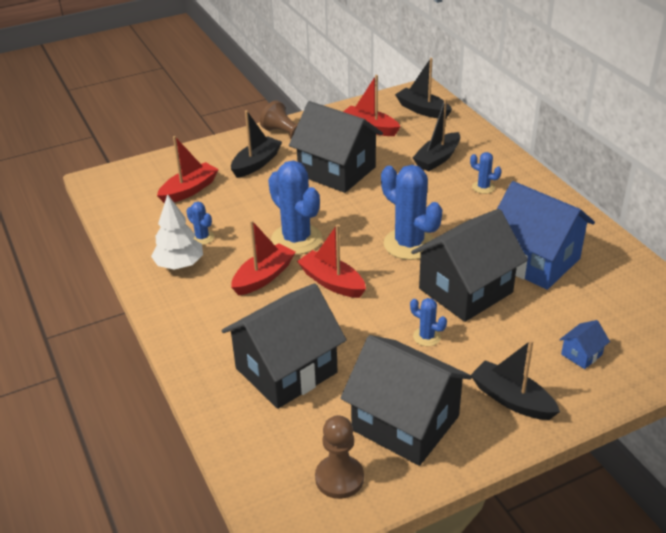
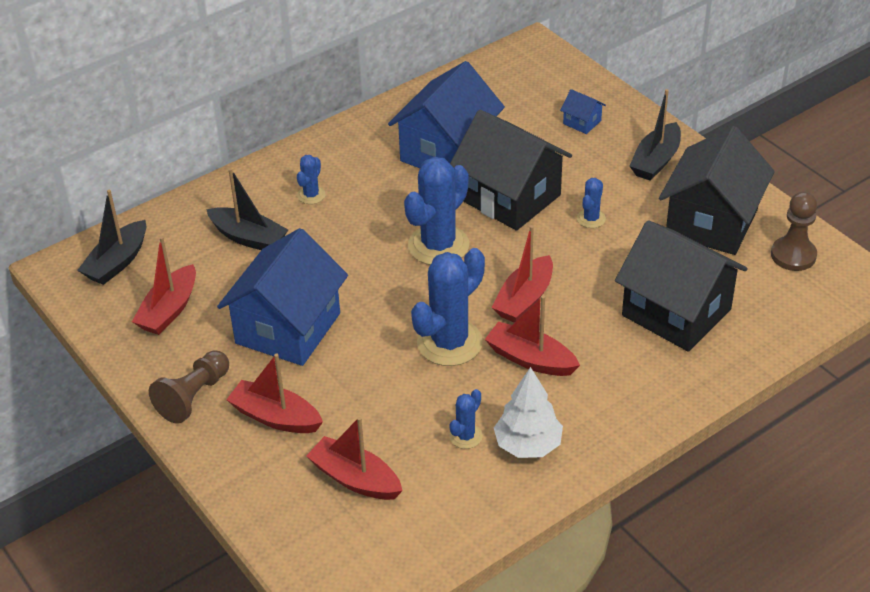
camera: 100 degrees left, 5 degrees up
black boat [231,110,282,178] -> red boat [226,354,323,433]
black house [289,101,383,193] -> blue house [217,228,348,366]

